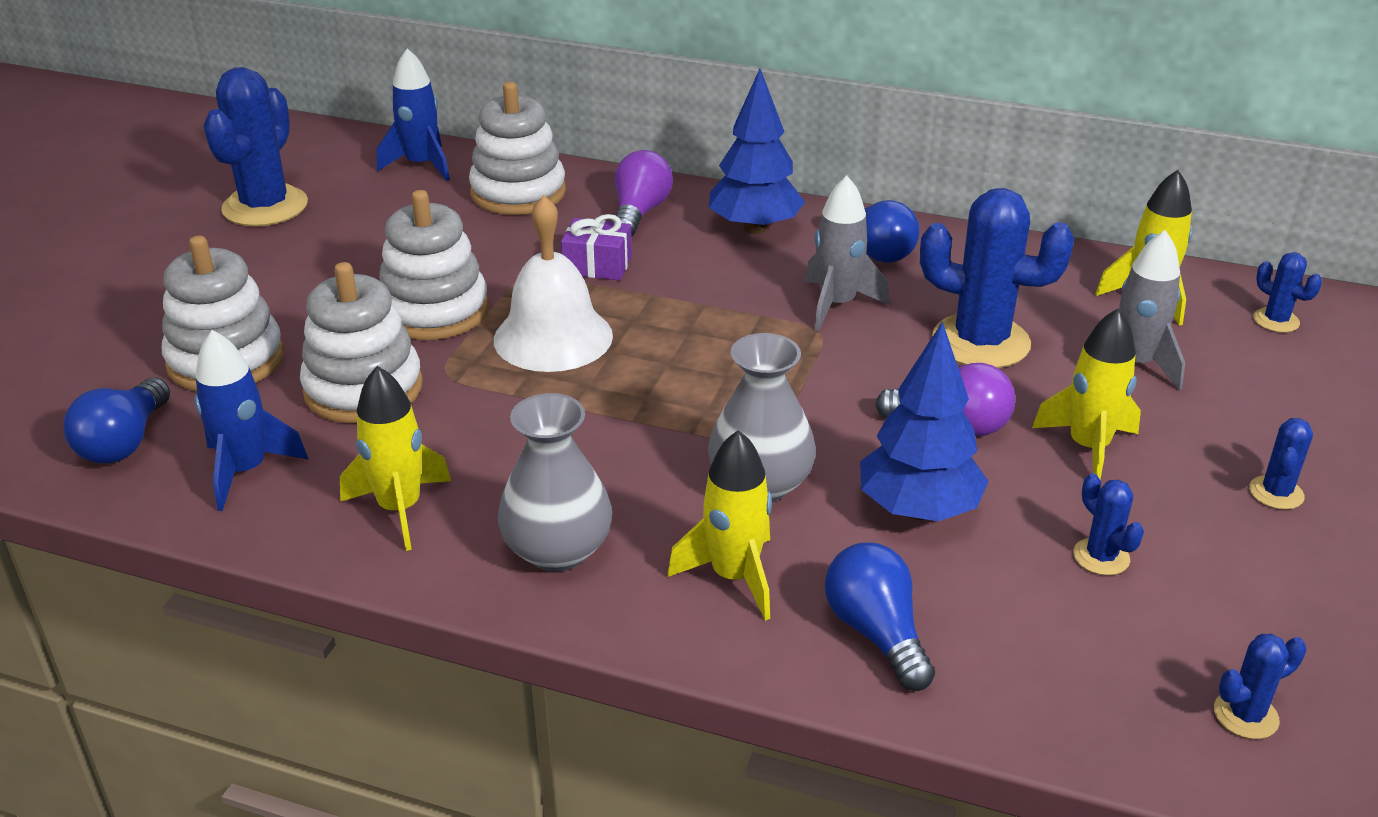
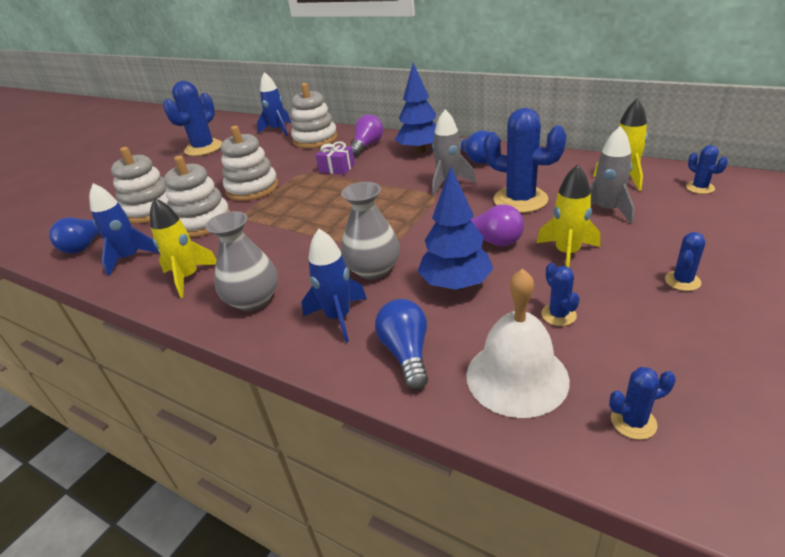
camera: 15 degrees right, 0 degrees up
white bell [494,195,613,372] -> white bell moved to [466,269,570,418]
yellow rocket [667,430,772,621] -> blue rocket [301,229,367,343]

